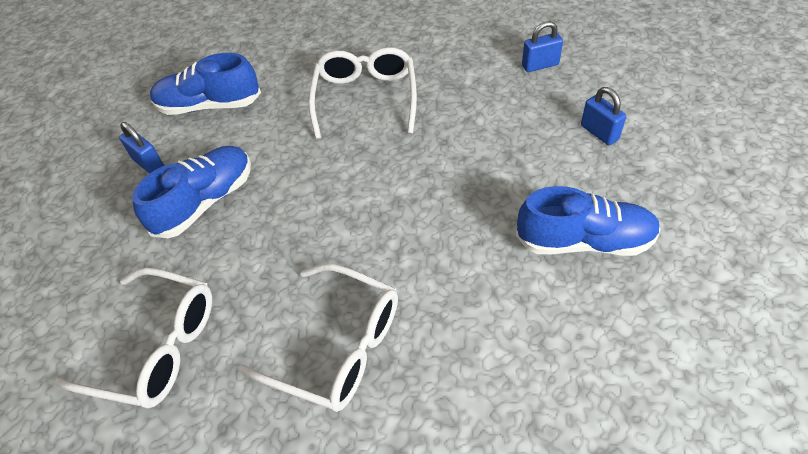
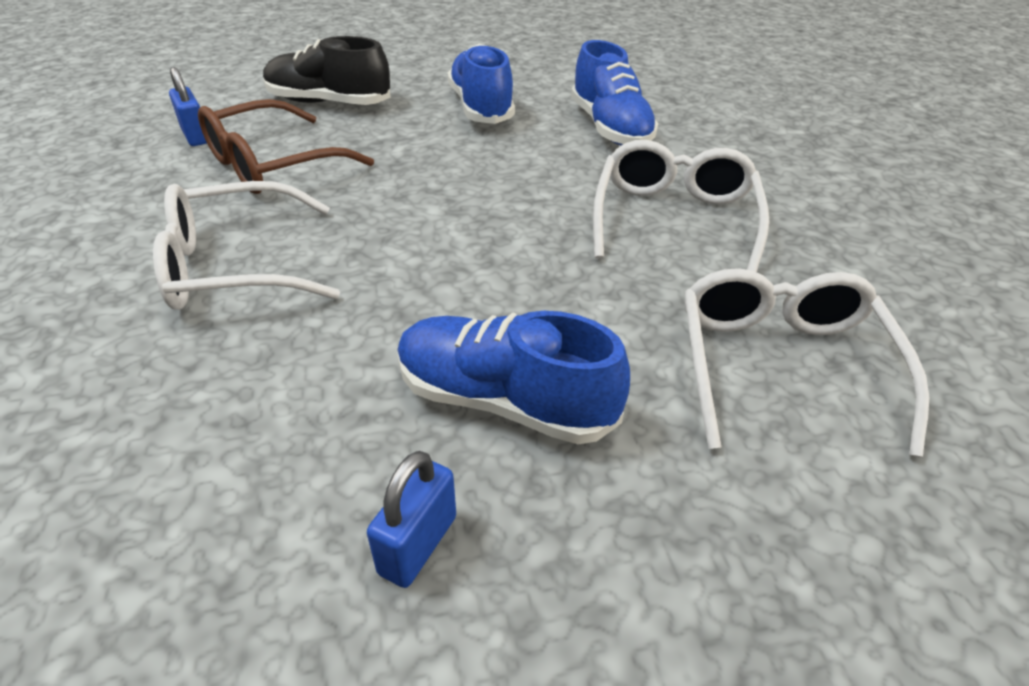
camera: 110 degrees left, 10 degrees down
blue shoe [150,53,261,115] -> blue shoe moved to [571,40,658,146]
blue padlock [581,87,626,145] -> black shoe [263,36,391,105]
none -> brown glasses [198,99,374,194]

